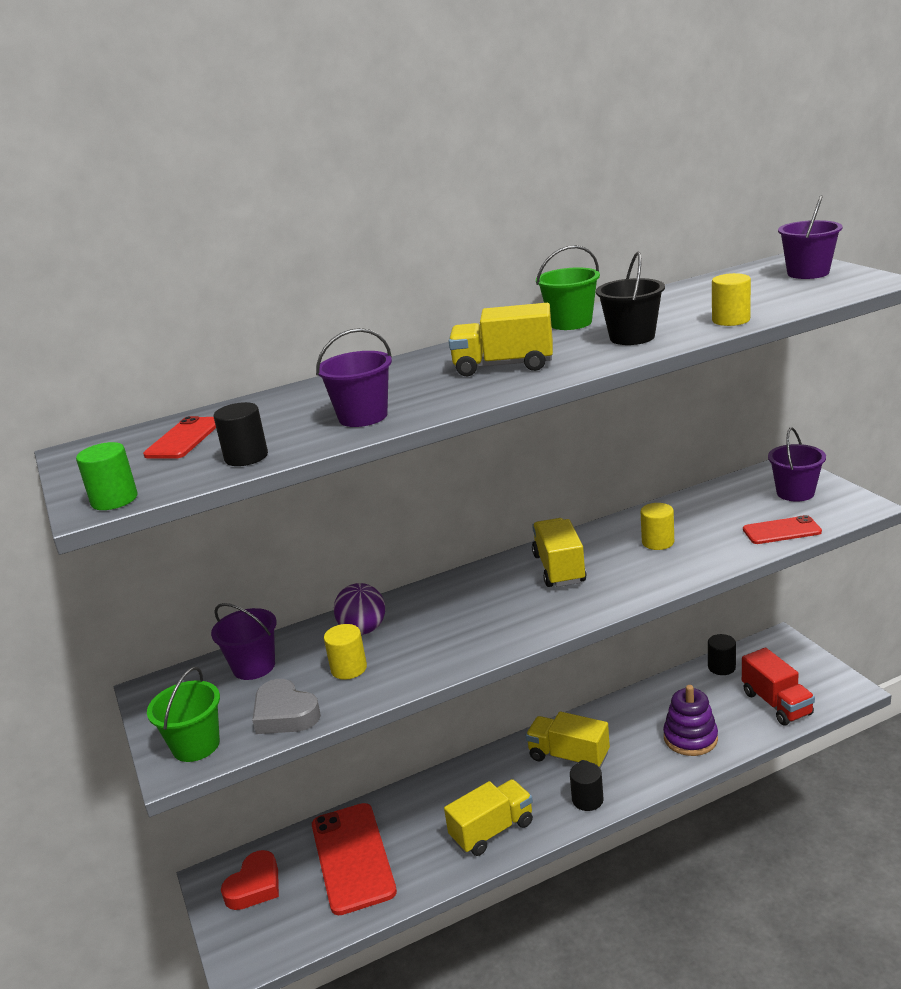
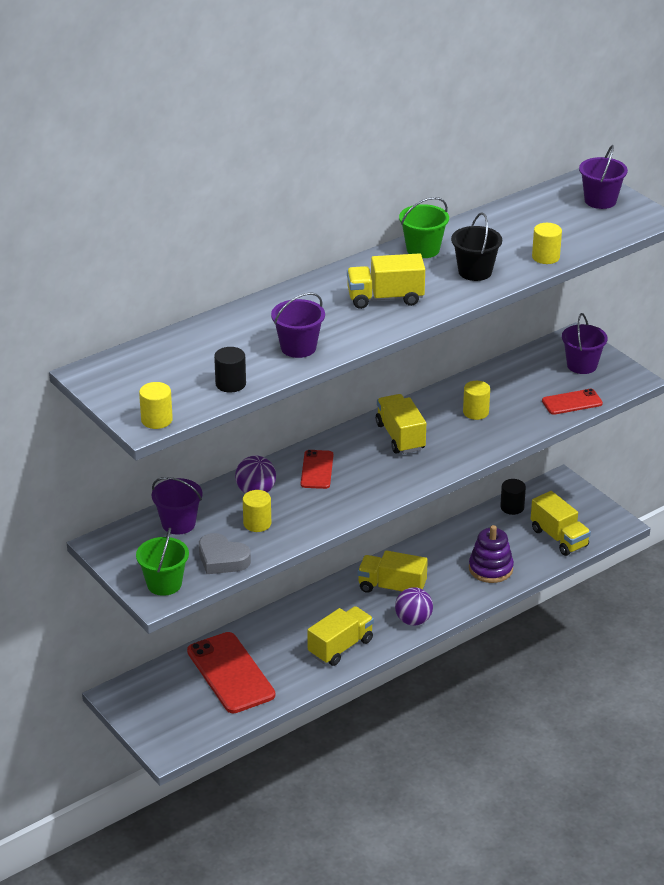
camera: 15 degrees left, 10 degrees up
green cylinder [76,442,138,510] -> yellow cylinder [139,382,173,429]
red phone [143,416,216,459] -> red phone moved to [301,450,333,489]
red heart [221,850,279,910] -> none
black cylinder [570,762,603,811] -> purple ball [395,587,433,625]
red truck [742,647,815,725] -> yellow truck [531,491,591,556]

